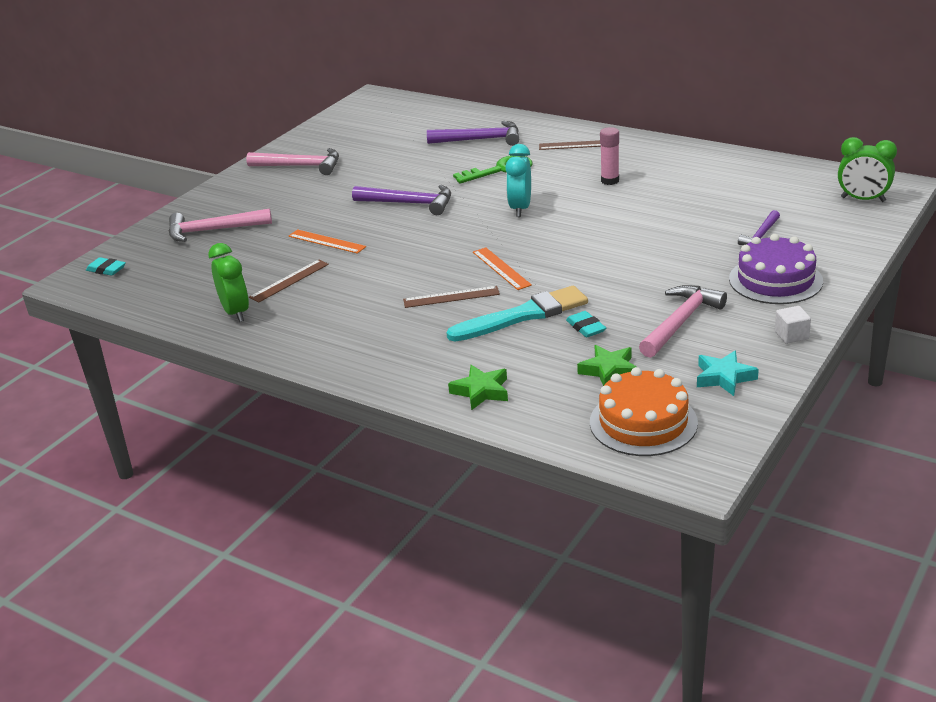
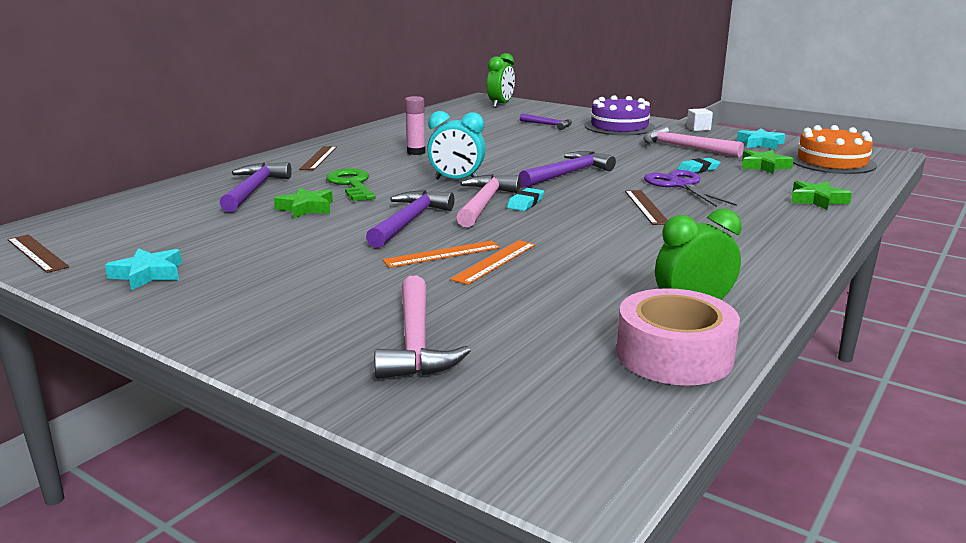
camera: 90 degrees left, 10 degrees down
turquoise eraser [86,257,126,276] -> turquoise eraser moved to [507,188,544,211]
pink hammer [246,148,339,175] -> pink hammer moved to [456,174,521,227]
brown ruler [249,259,329,303] -> brown ruler moved to [8,234,69,273]
turquoise brush [446,286,588,342] -> purple scissors [644,170,737,207]
orange ruler [473,247,532,290] -> orange ruler moved to [382,240,500,268]
none -> turquoise star [105,248,182,290]
none -> green star [274,187,333,219]
none -> purple hammer [519,151,616,188]
none -> pink tape [617,288,740,386]

